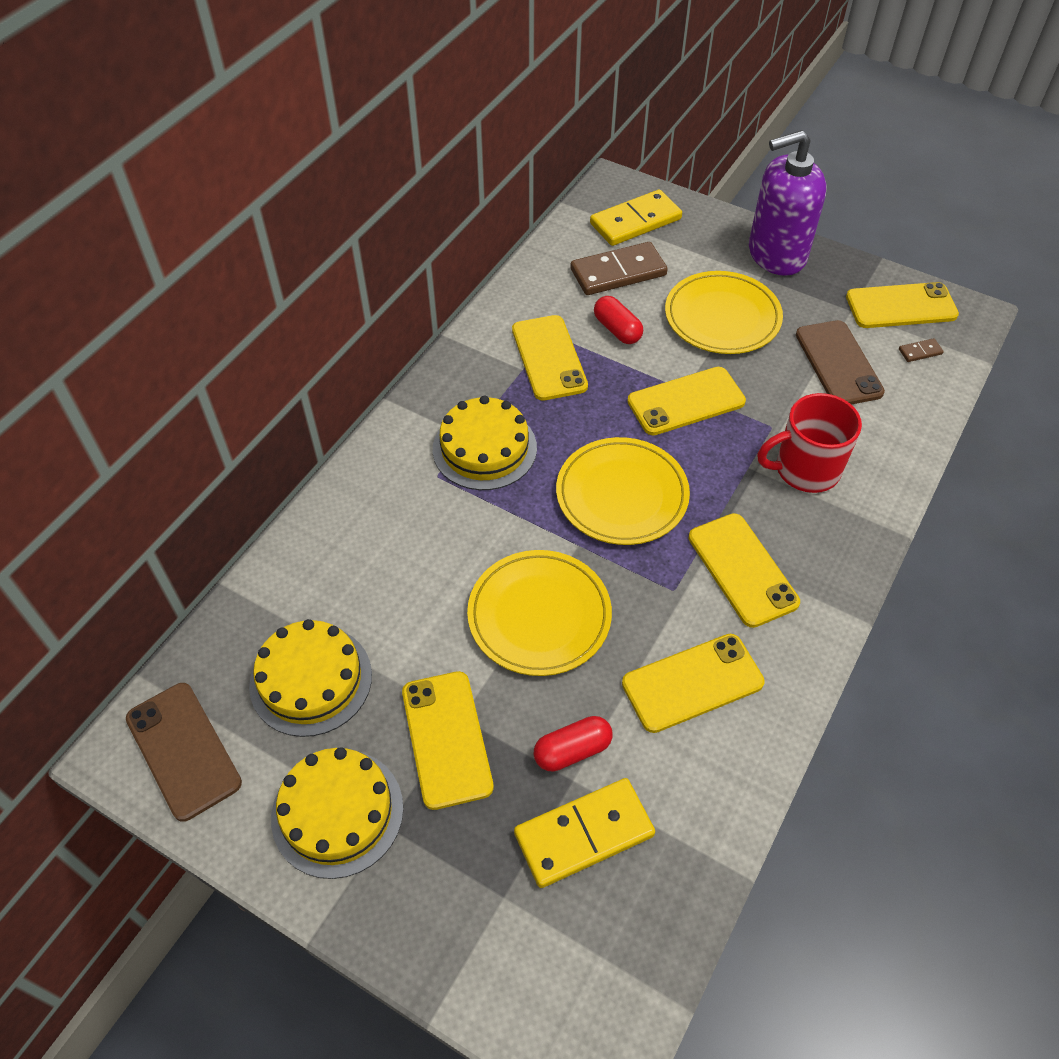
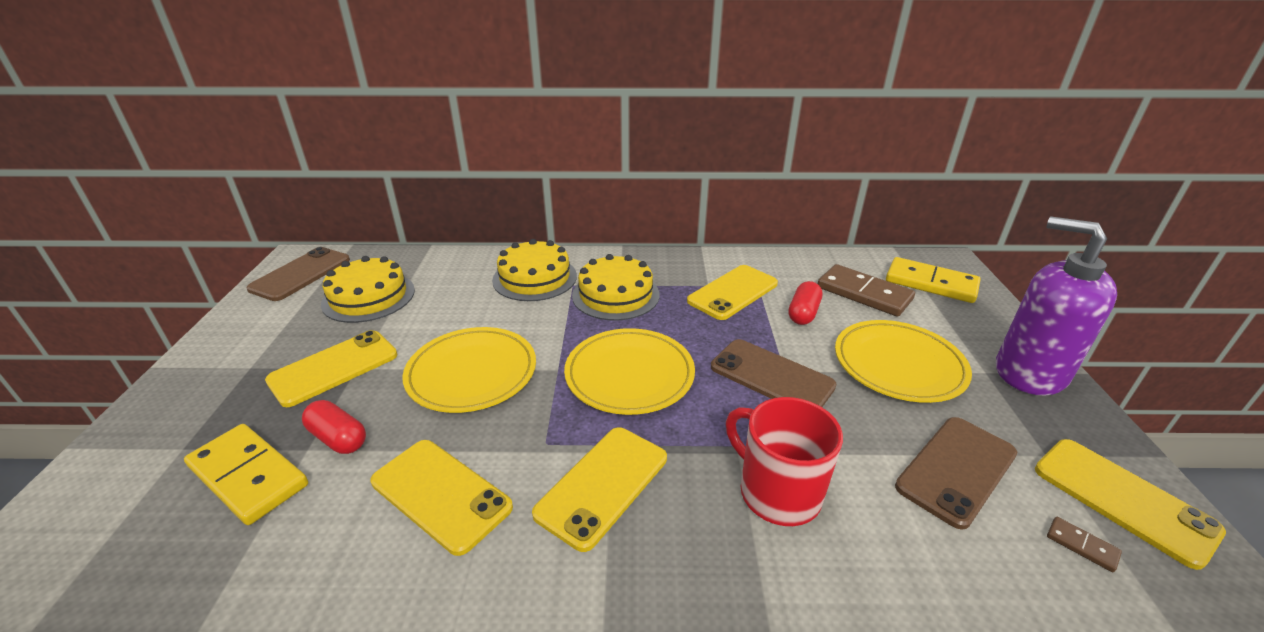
camera: 60 degrees right, 20 degrees down
yellow cake [271,747,403,879] -> yellow cake moved to [492,239,577,301]
yellow phone [627,367,746,435] -> brown phone [711,339,837,407]

